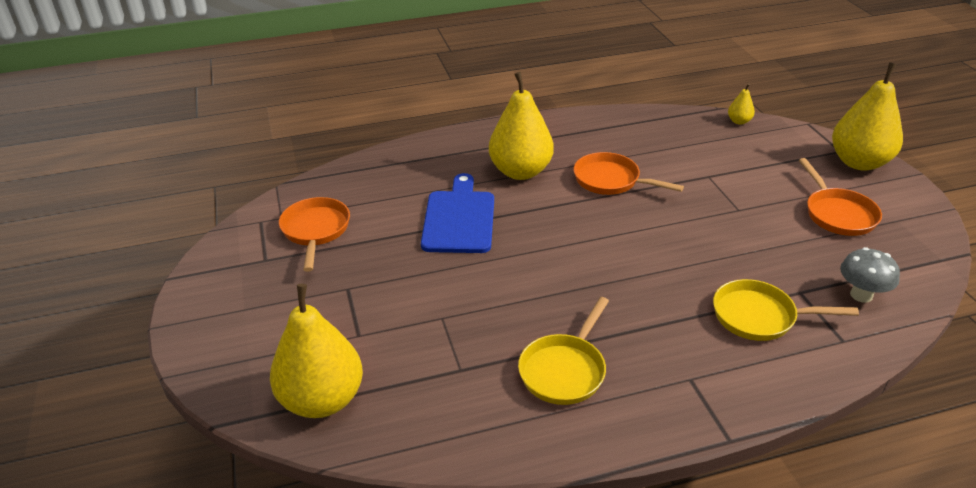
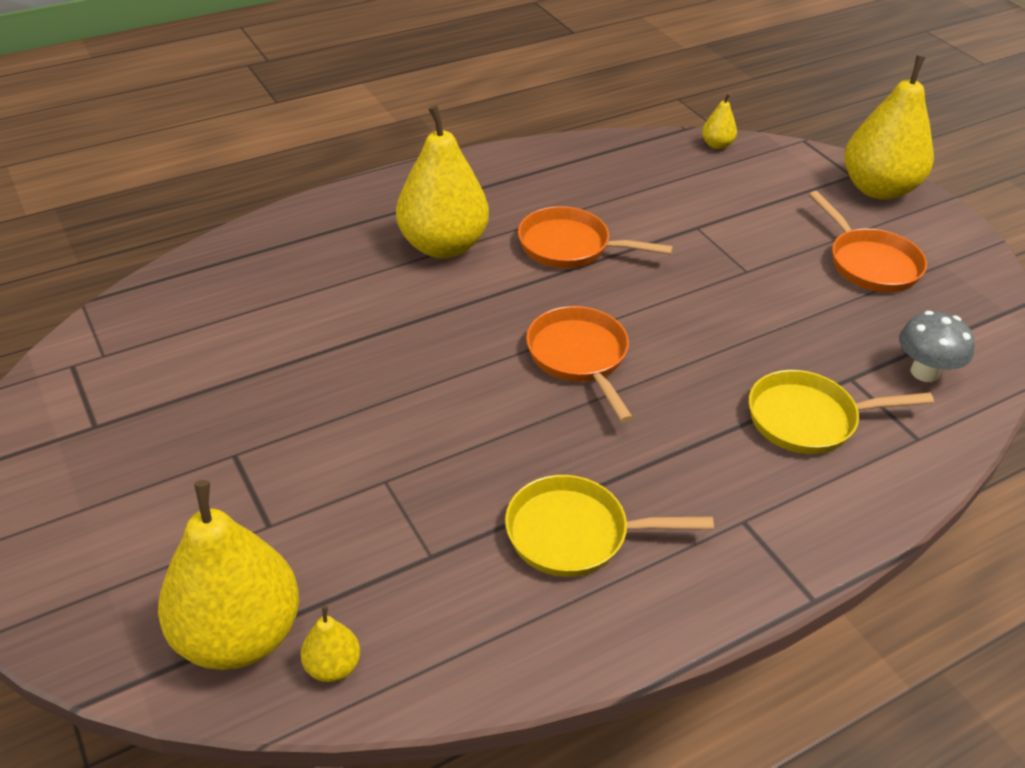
camera: 15 degrees left, 5 degrees up
orange pan [279,197,350,272] -> orange pan moved to [526,306,633,423]
blue cutting board [421,173,494,253] -> none
yellow pan [518,297,609,405] -> yellow pan turned 75 degrees clockwise [505,475,714,577]
none -> yellow pear [301,605,360,682]

